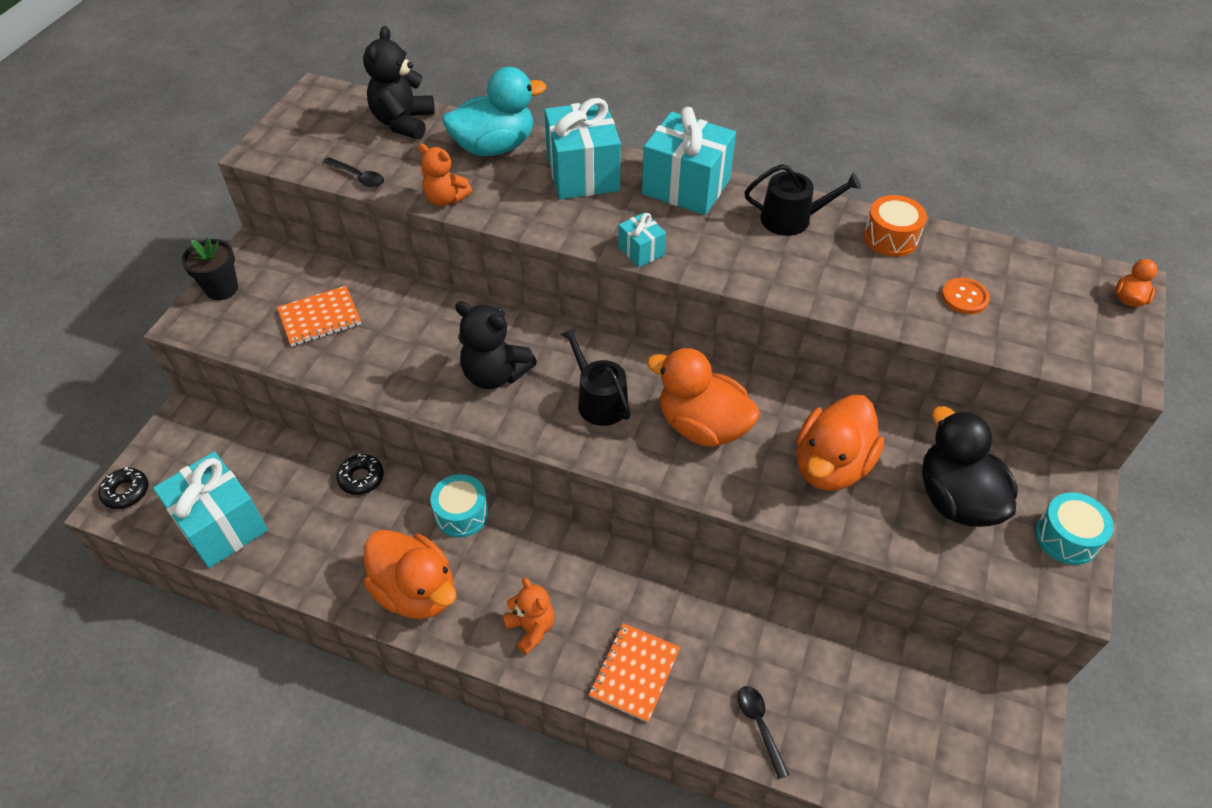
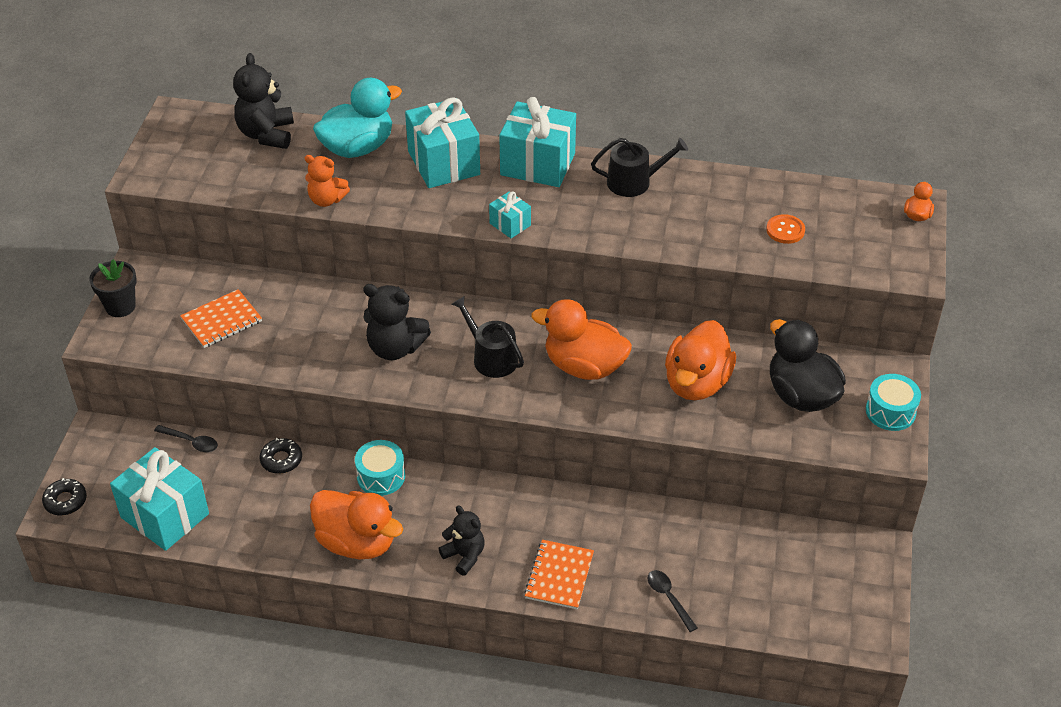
camera: 10 degrees left, 5 degrees down
black spoon [323,157,384,188] -> black spoon moved to [154,425,218,452]
orange teddy bear [503,578,555,655] -> black teddy bear [439,506,484,576]
orange drum [864,195,927,257] -> none

